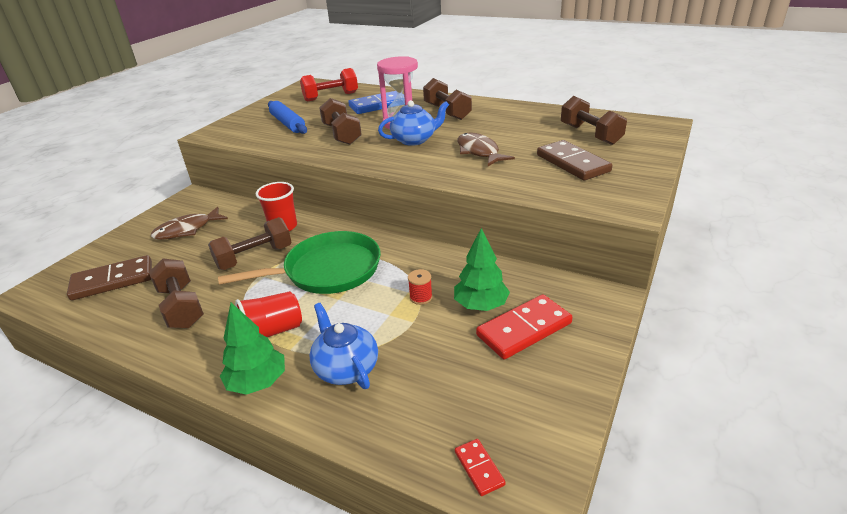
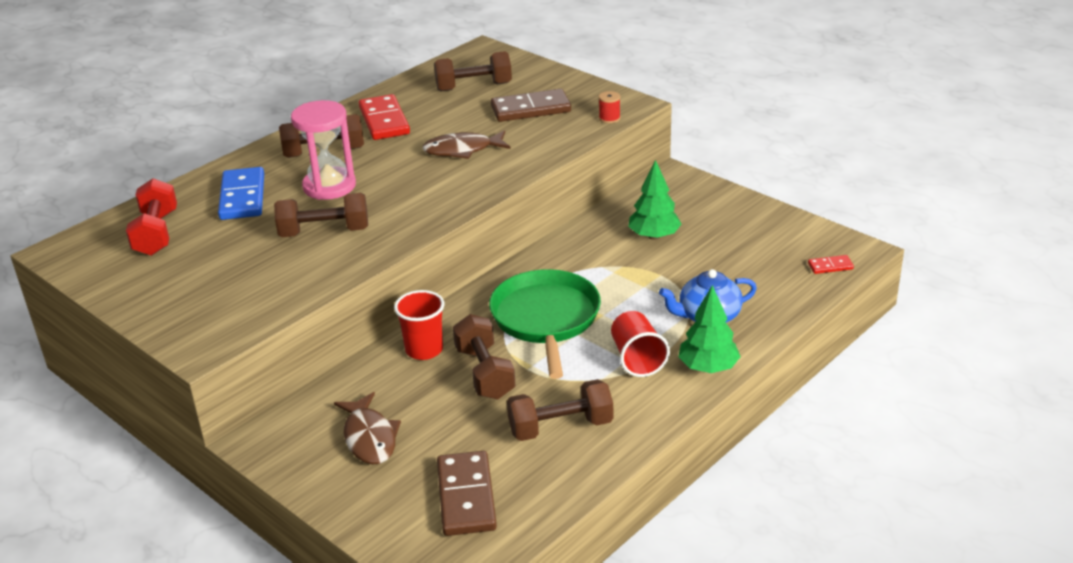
camera: 75 degrees left, 0 degrees up
blue rolling pin [268,101,307,134] -> none
blue teapot [378,100,449,146] -> none
red spool [408,269,433,305] -> red spool moved to [599,91,620,123]
red domino [476,294,573,359] -> red domino moved to [359,94,410,140]

